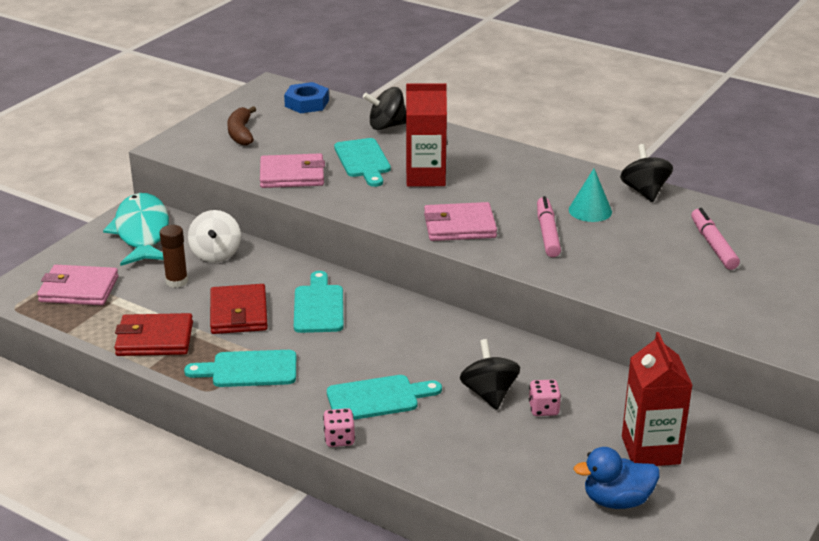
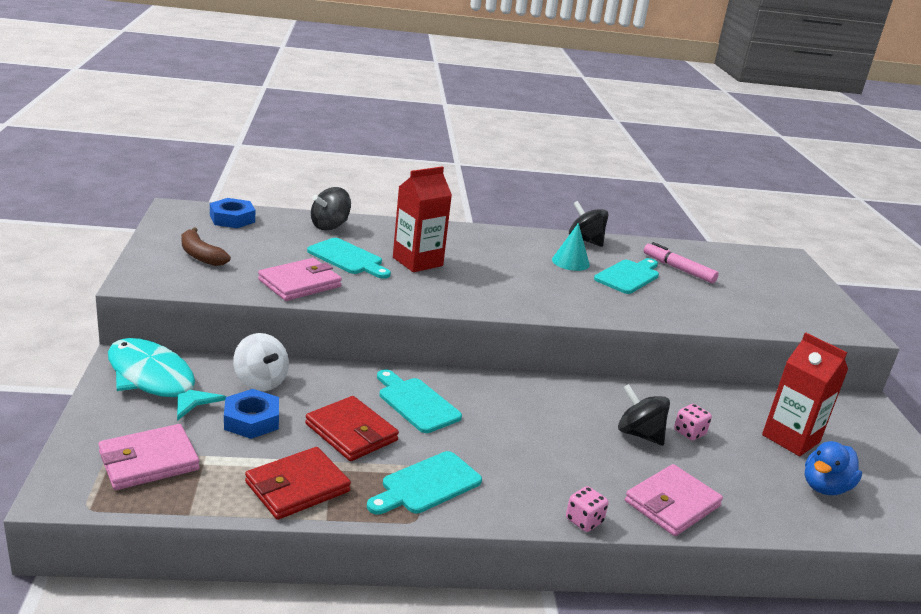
camera: 40 degrees left, 5 degrees down
brown glue stick [160,225,188,288] -> blue nut [224,389,279,439]
turquoise cutting board [327,375,442,420] -> turquoise cutting board moved to [594,258,659,294]
pink wallet [424,202,497,241] -> pink wallet moved to [625,464,723,536]
pink marker [537,196,561,257] -> none

